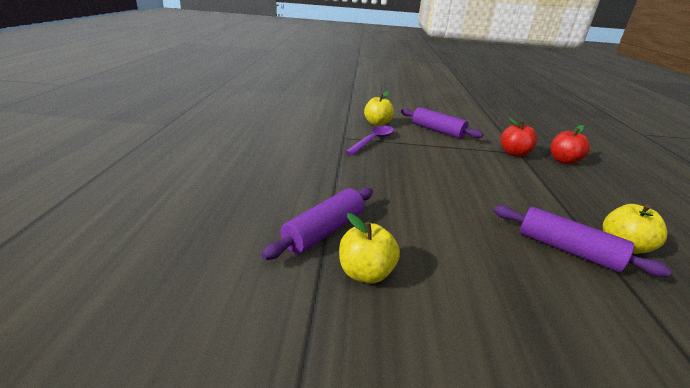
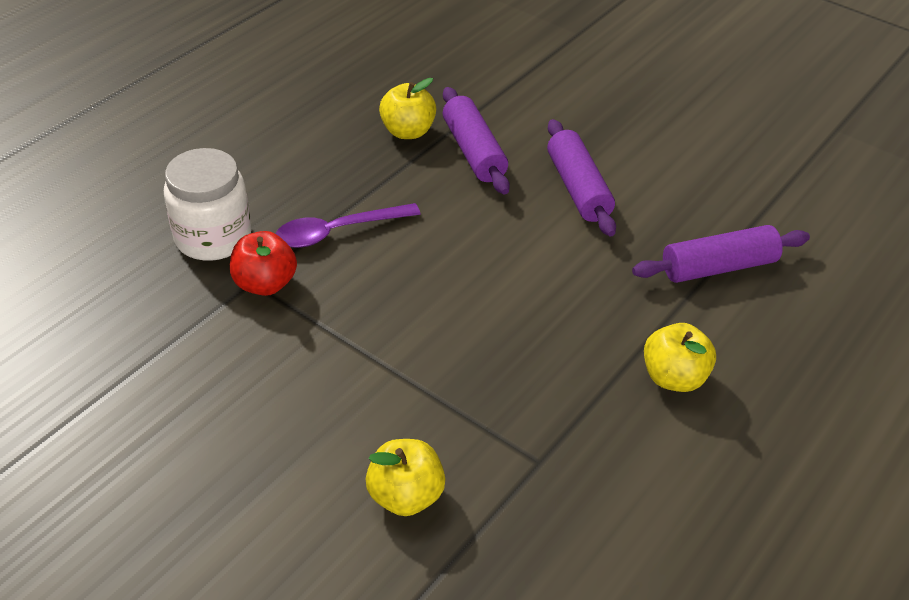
camera: 145 degrees left, 15 degrees up
yellow apple [339,213,400,284] -> yellow apple moved to [644,323,716,392]
purple spoon [345,126,394,155] -> purple spoon moved to [276,203,420,248]
purple rolling pin [401,107,483,139] -> purple rolling pin moved to [547,119,616,236]
red apple [550,125,590,164] -> white jar [164,148,252,261]

